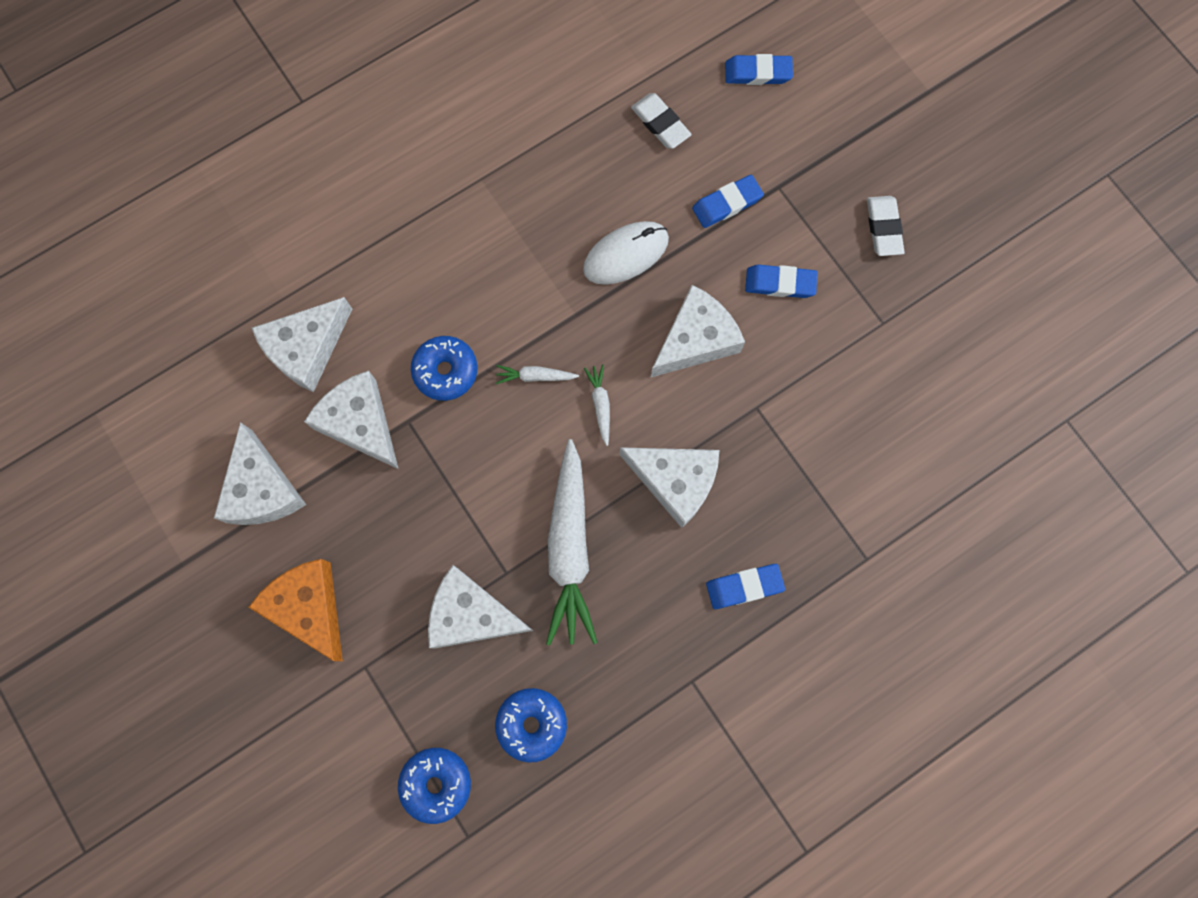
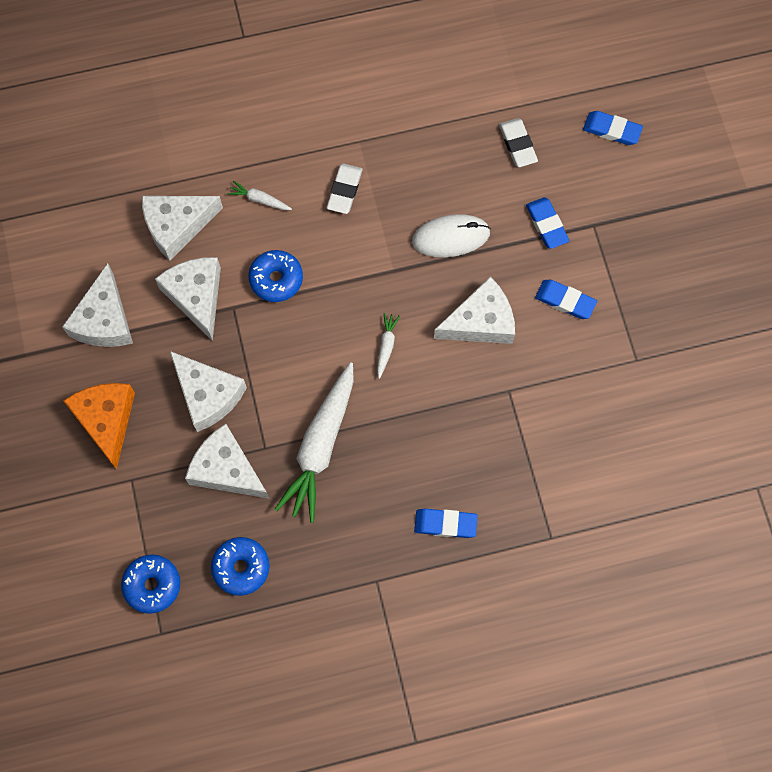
camera: 20 degrees right, 5 degrees down
white carrot [496,365,579,384] -> white carrot moved to [227,181,292,210]
white cheese [619,447,719,528] -> white cheese moved to [170,351,247,432]
blue eraser [692,175,764,228] -> blue eraser turned 75 degrees clockwise [526,197,569,249]
white eraser [867,196,905,256] -> white eraser moved to [327,164,362,214]

